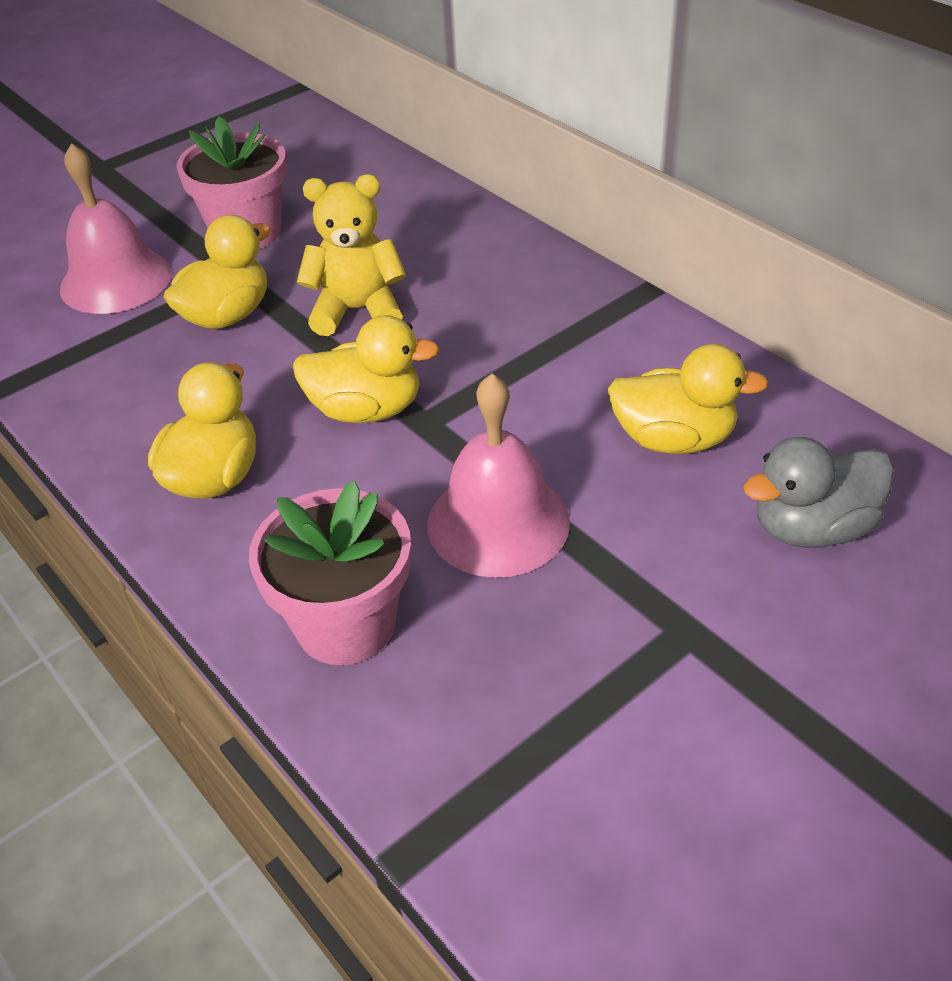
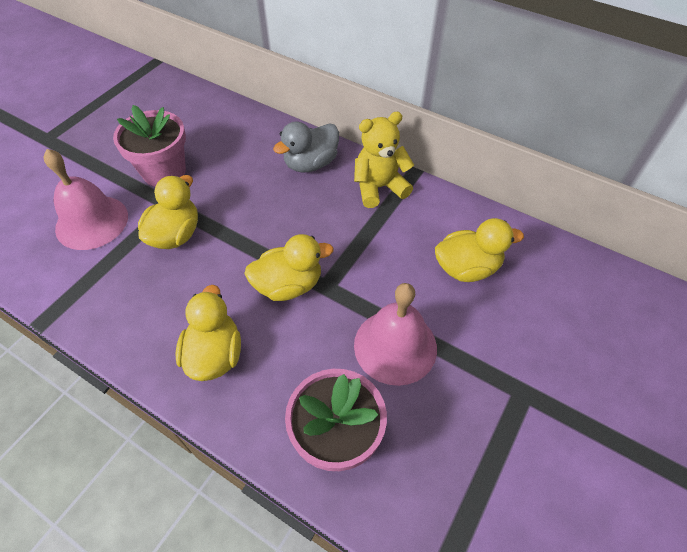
camera: 20 degrees left, 10 degrees up
yellow teddy bear [297,174,406,336] -> yellow teddy bear moved to [354,112,414,208]
grey duck [743,437,894,548] -> grey duck moved to [273,121,339,172]

